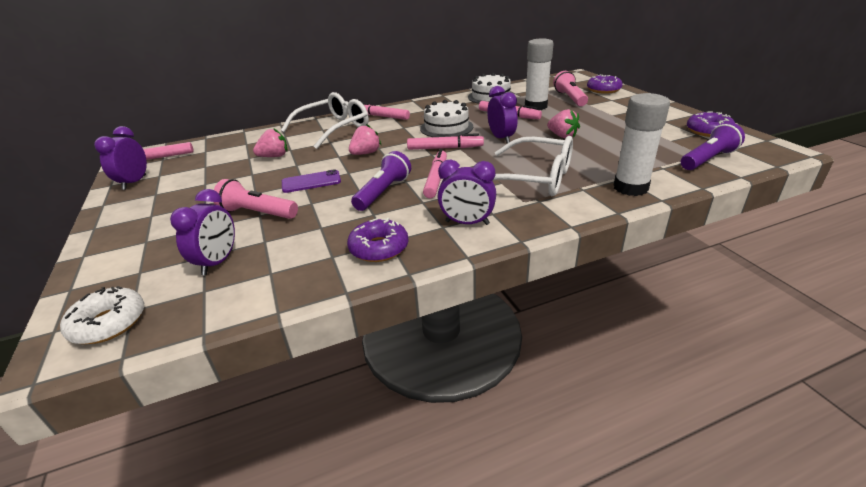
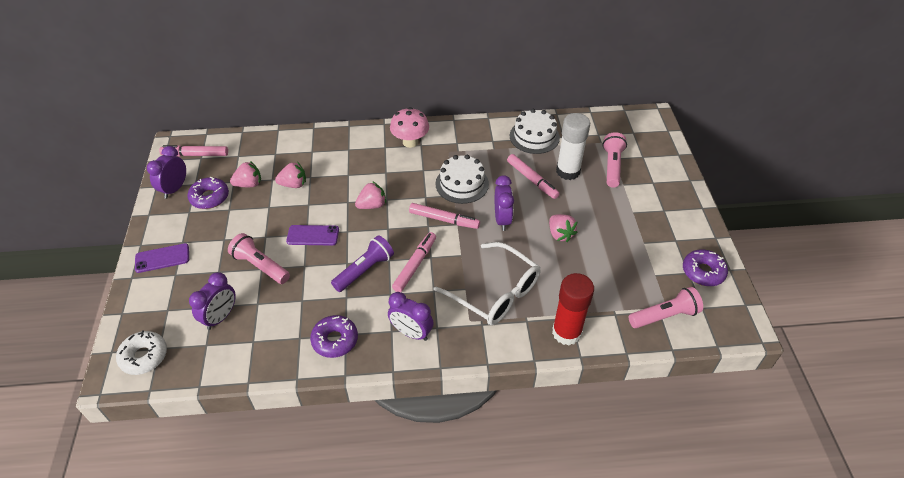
camera: 15 degrees right, 15 degrees up
white glasses [281,92,369,149] -> none
pink marker [361,102,410,120] -> pink mushroom [390,107,429,148]
purple donut [587,75,623,94] -> purple donut moved to [187,176,229,209]
white glue stick [613,93,670,196] -> red glue stick [552,273,594,345]
purple flashlight [681,123,745,170] -> pink flashlight [629,287,703,328]
none -> purple phone [135,243,189,273]
none -> pink strawberry [230,161,261,187]

